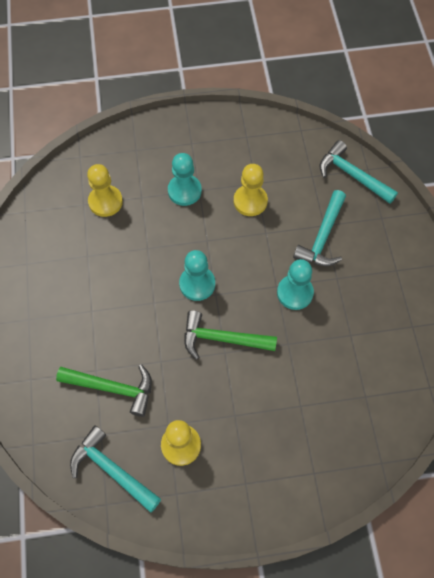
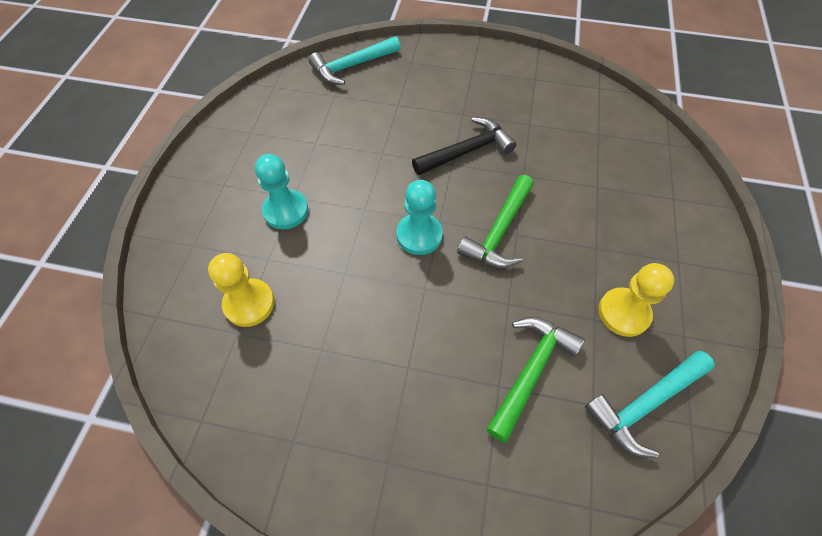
camera: 70 degrees left, 5 degrees down
yellow pawn [234,164,268,216] -> none
turquoise pawn [277,259,314,310] -> black hammer [412,117,516,175]
turquoise hammer [293,190,346,266] -> none

